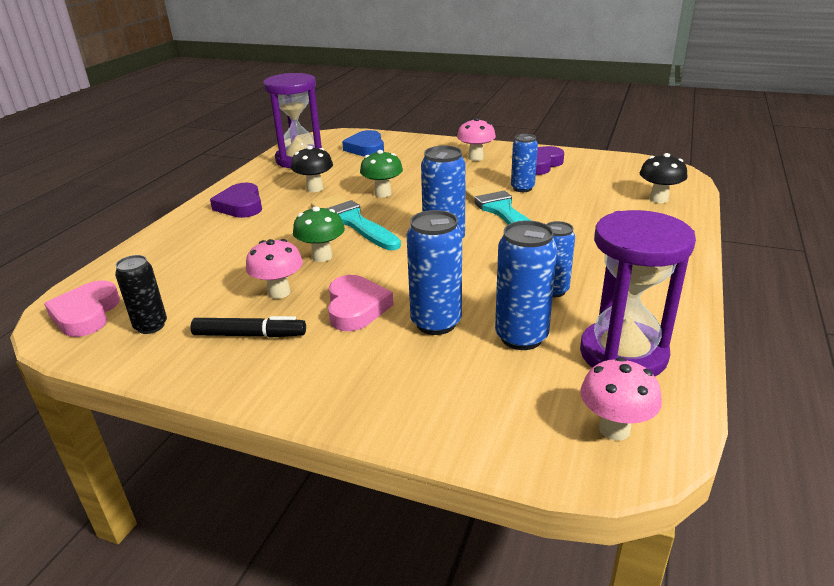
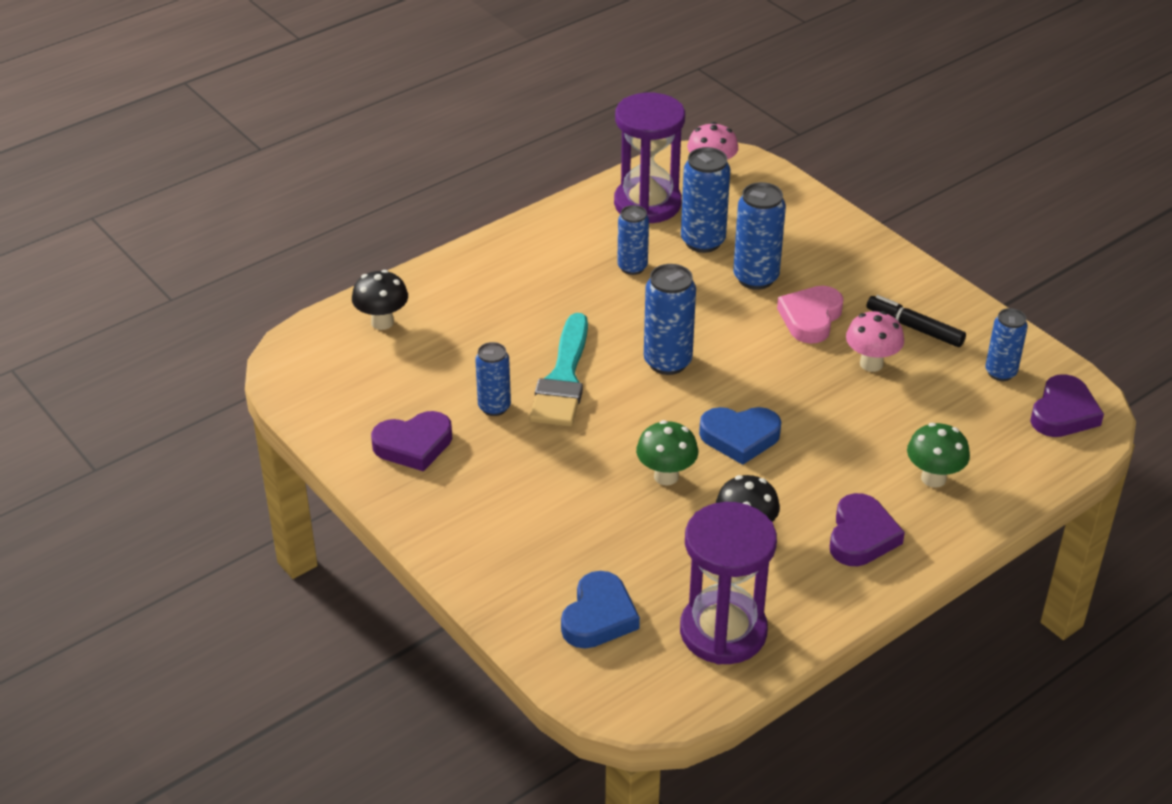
camera: 150 degrees left, 10 degrees up
pink heart [44,280,120,337] -> purple heart [1030,374,1104,437]
black can [115,255,167,334] -> blue can [985,308,1028,381]
green mushroom [293,206,345,262] -> green mushroom moved to [907,423,970,488]
turquoise brush [311,194,401,250] -> blue heart [699,407,781,465]
pink mushroom [457,118,496,161] -> none

